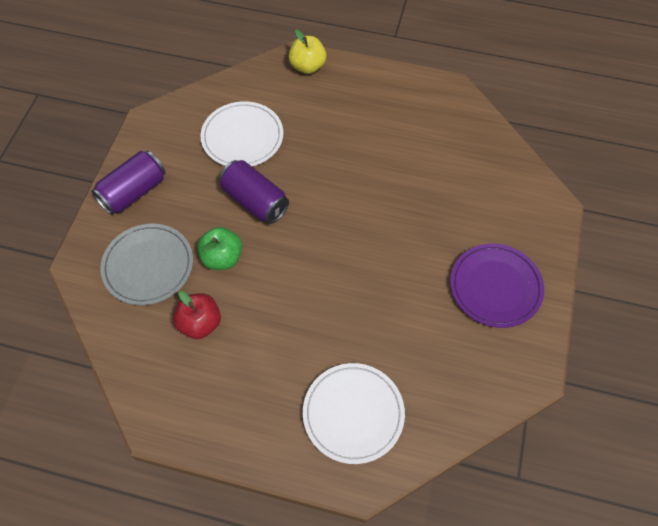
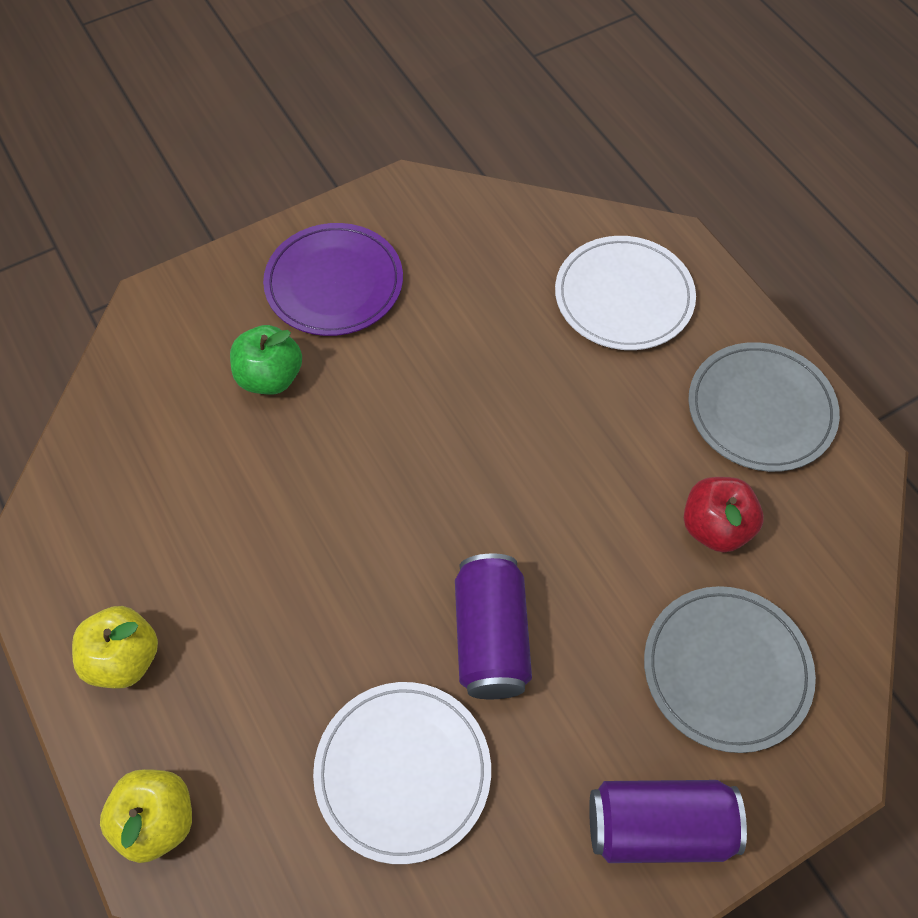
camera: 135 degrees left, 0 degrees up
green apple [197,227,242,270] -> green apple moved to [230,325,302,395]
none -> yellow apple [72,606,158,689]
none -> grey plate [688,342,840,472]

